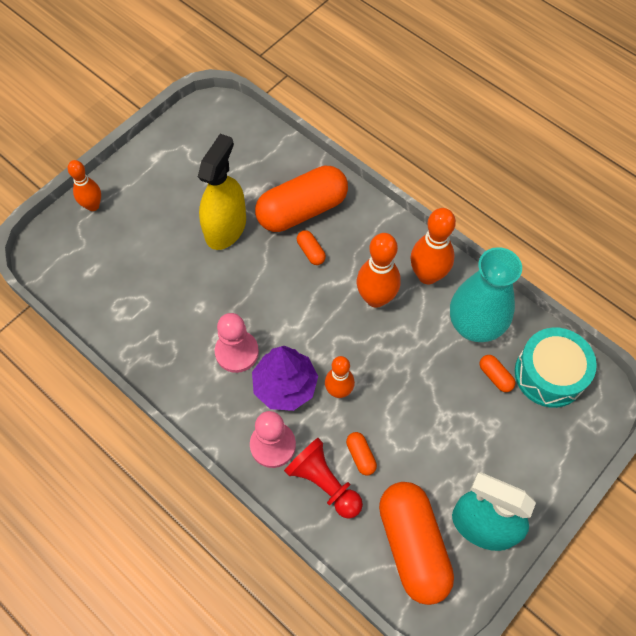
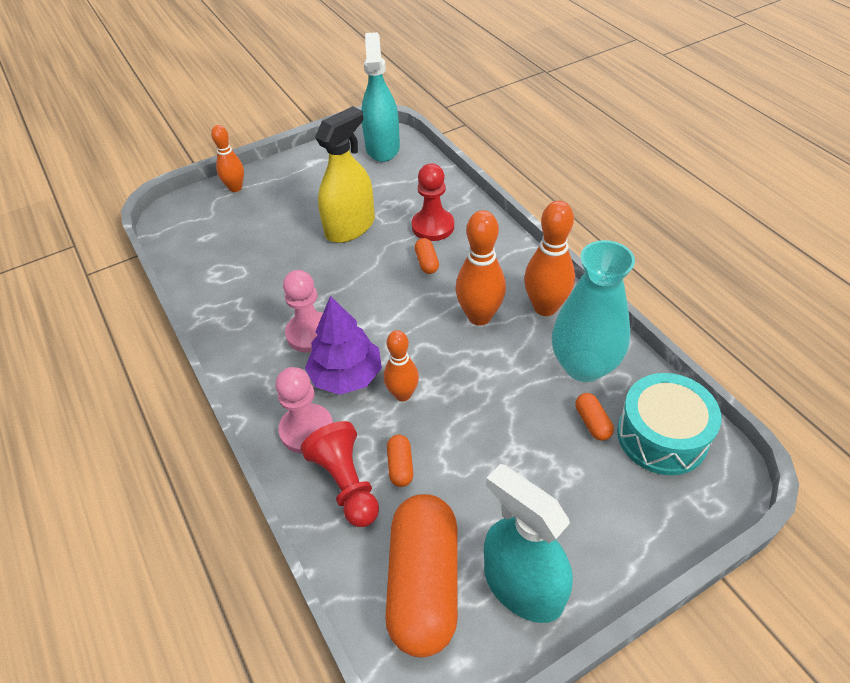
camera: 20 degrees right, 15 degrees down
orange capsule [255,165,348,232] -> red pawn [412,163,454,241]
none -> turquoise spray bottle [361,32,400,162]

